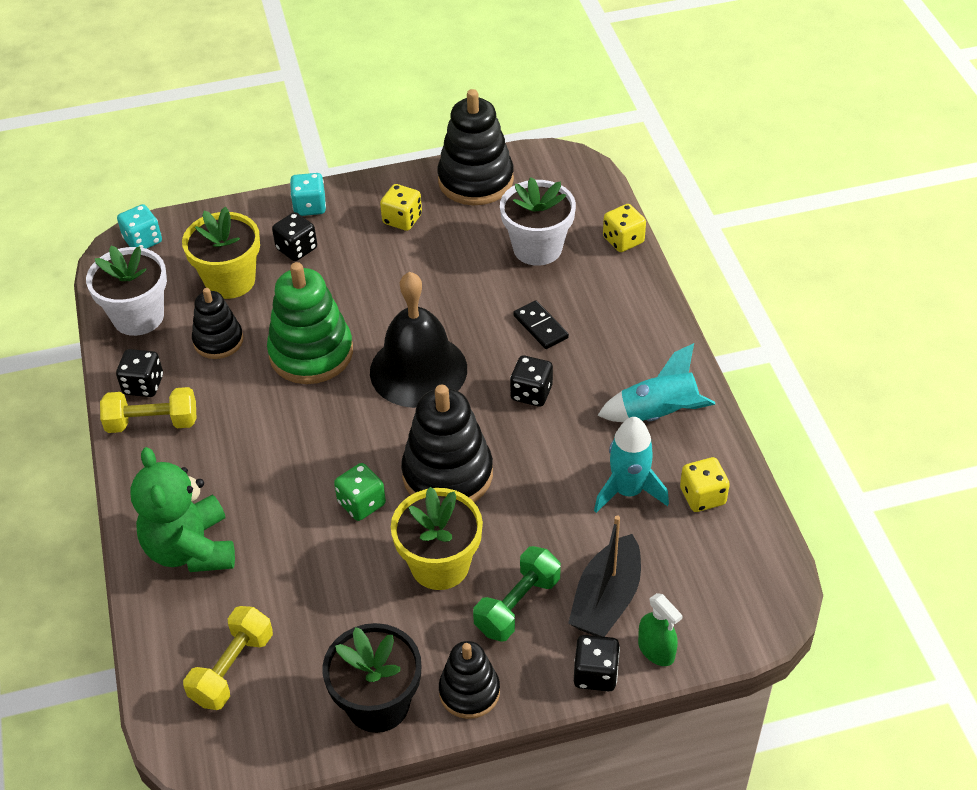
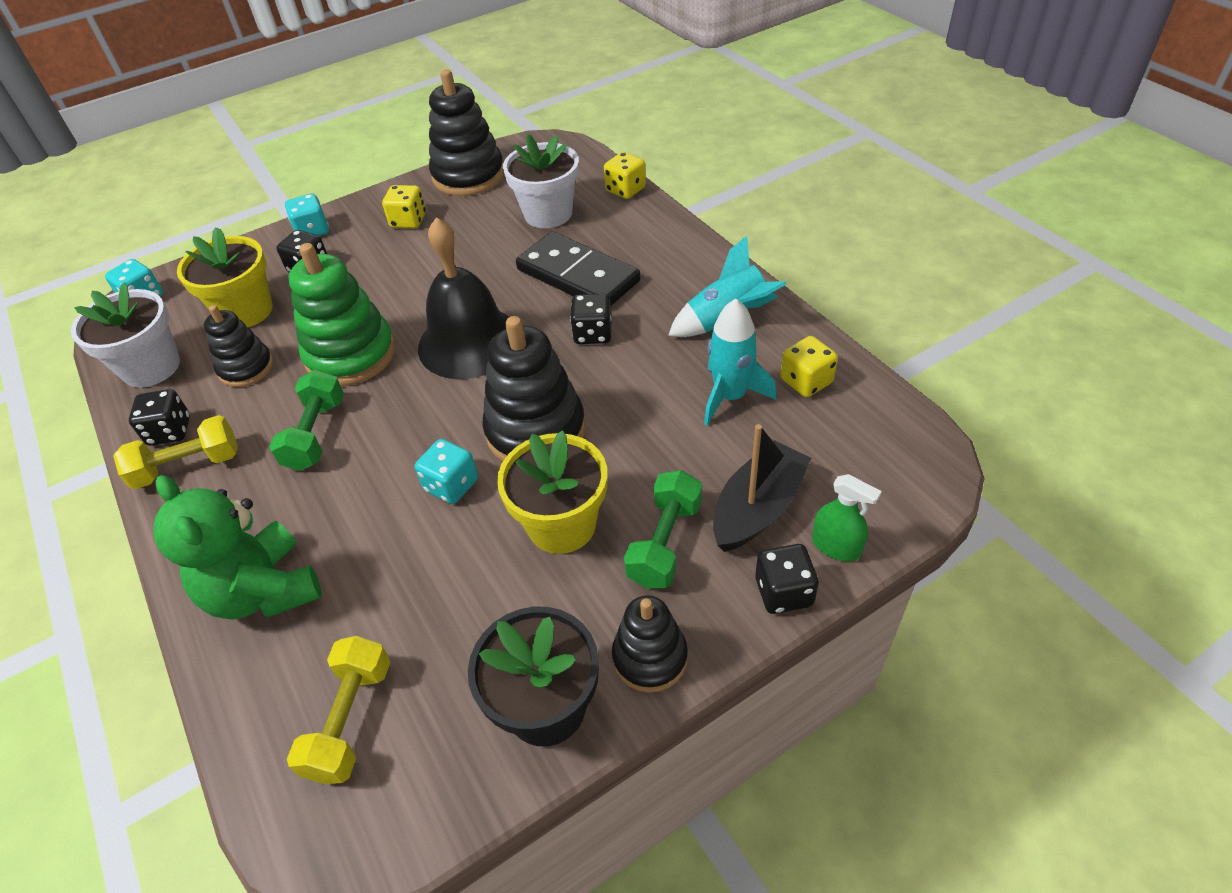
camera: 15 degrees left, 0 degrees up
green dice [334,463,386,521] -> turquoise dice [415,439,478,504]
black domino [513,300,569,349] -> black domino [516,232,641,306], size x2.00
black boat [568,515,641,637] -> black boat turned 150 degrees counterclockwise [713,424,811,552]
none -> green dumbbell [269,369,344,471]

